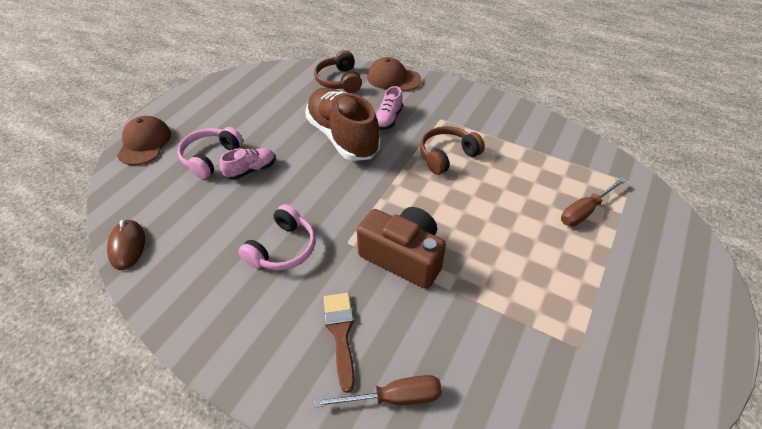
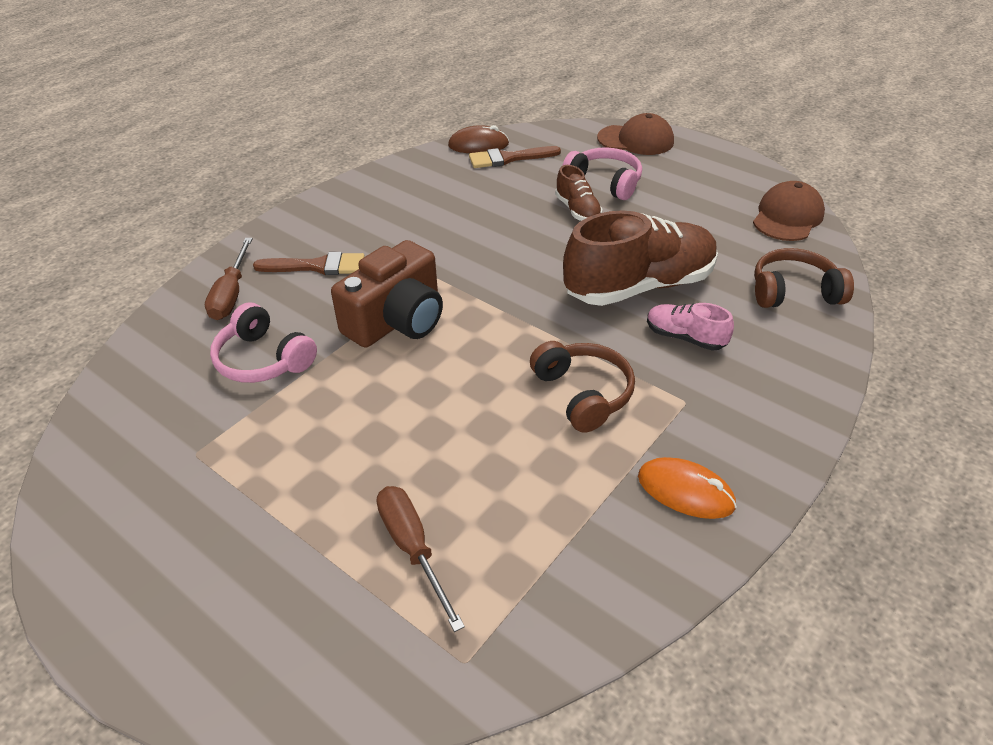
camera: 100 degrees right, 5 degrees down
pink shoe [219,148,276,180] -> brown shoe [555,165,602,221]
pink headphones [238,204,316,271] -> pink headphones moved to [210,302,317,383]
brown cap [367,57,422,91] -> brown cap moved to [753,181,825,241]
none -> brown brush [469,146,561,168]
none -> orange mouse [638,457,737,519]

